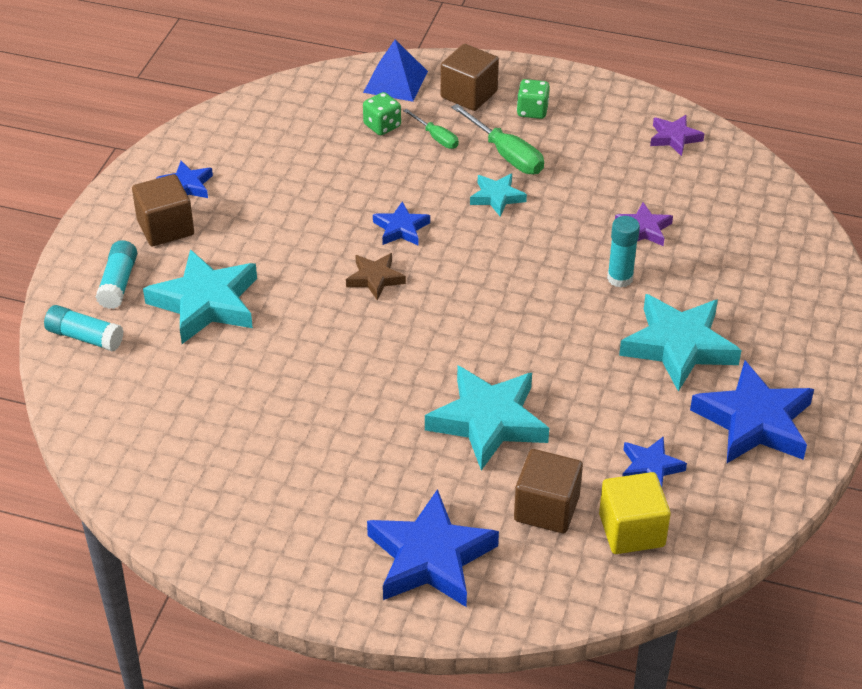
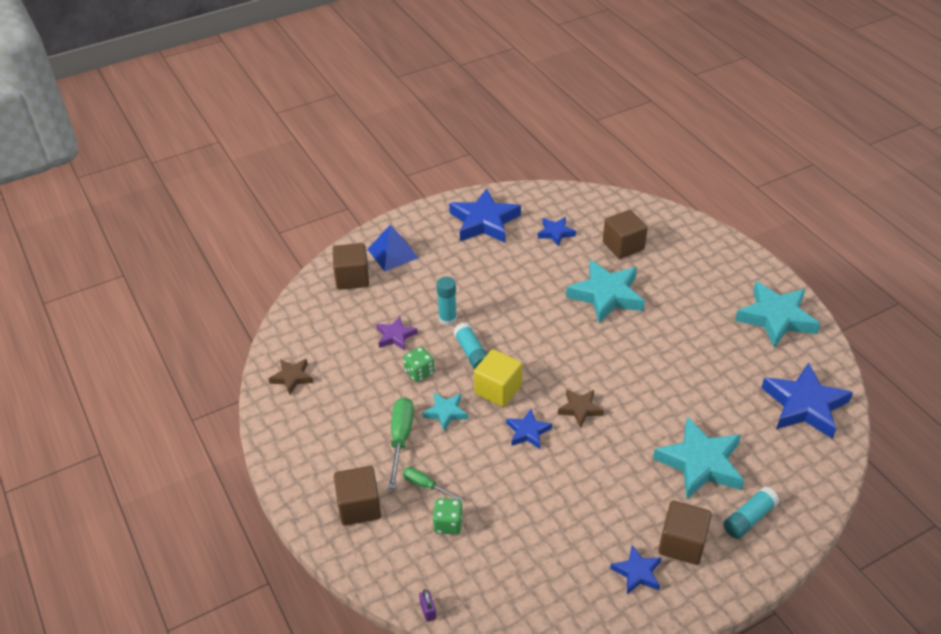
camera: 135 degrees left, 0 degrees up
turquoise glue stick [44,305,124,351] -> turquoise glue stick moved to [453,322,487,370]
blue pyramid [363,40,428,102] -> blue pyramid moved to [367,225,419,272]
blue star [367,489,499,607] -> blue star moved to [761,363,853,439]
green screwdriver [403,109,459,149] -> green screwdriver turned 60 degrees counterclockwise [403,467,462,500]
green dice [517,79,550,119] -> green dice moved to [403,346,434,382]
yellow cube [599,472,671,554] -> yellow cube moved to [474,349,522,407]
turquoise star [619,294,742,392] -> turquoise star moved to [735,281,820,348]
purple star [650,115,705,156] -> brown star [268,359,313,395]
none -> brown cube [333,243,369,290]
none -> purple padlock [419,589,436,622]

